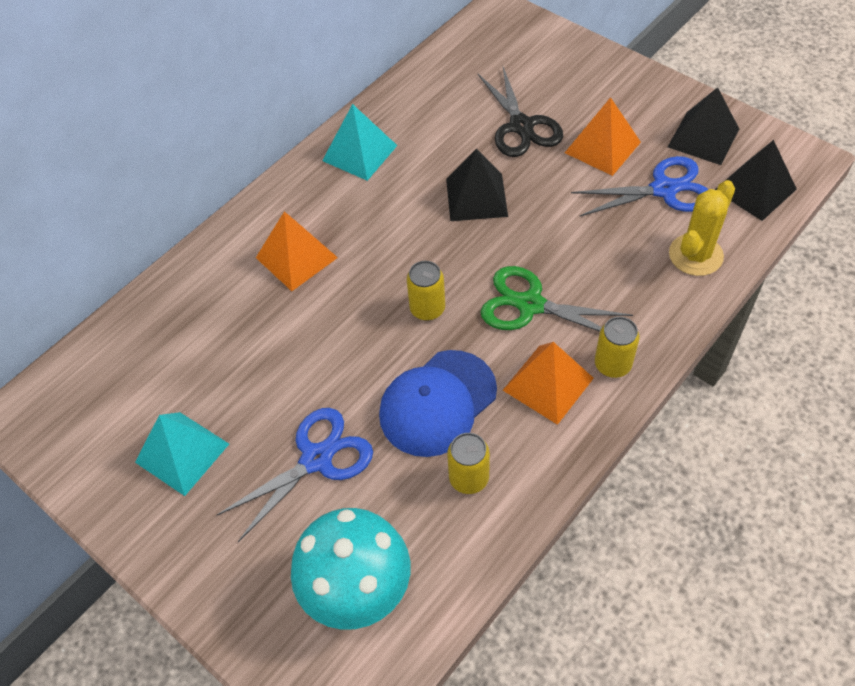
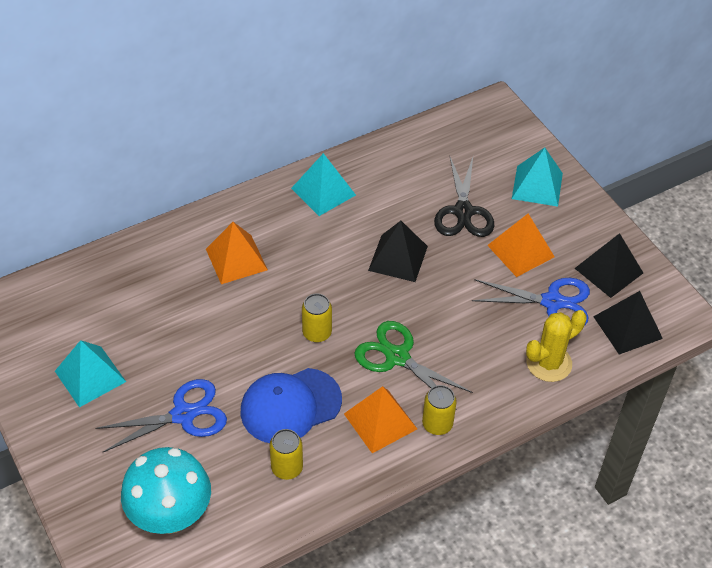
camera: 15 degrees right, 5 degrees down
none -> turquoise pyramid [512,148,563,207]

